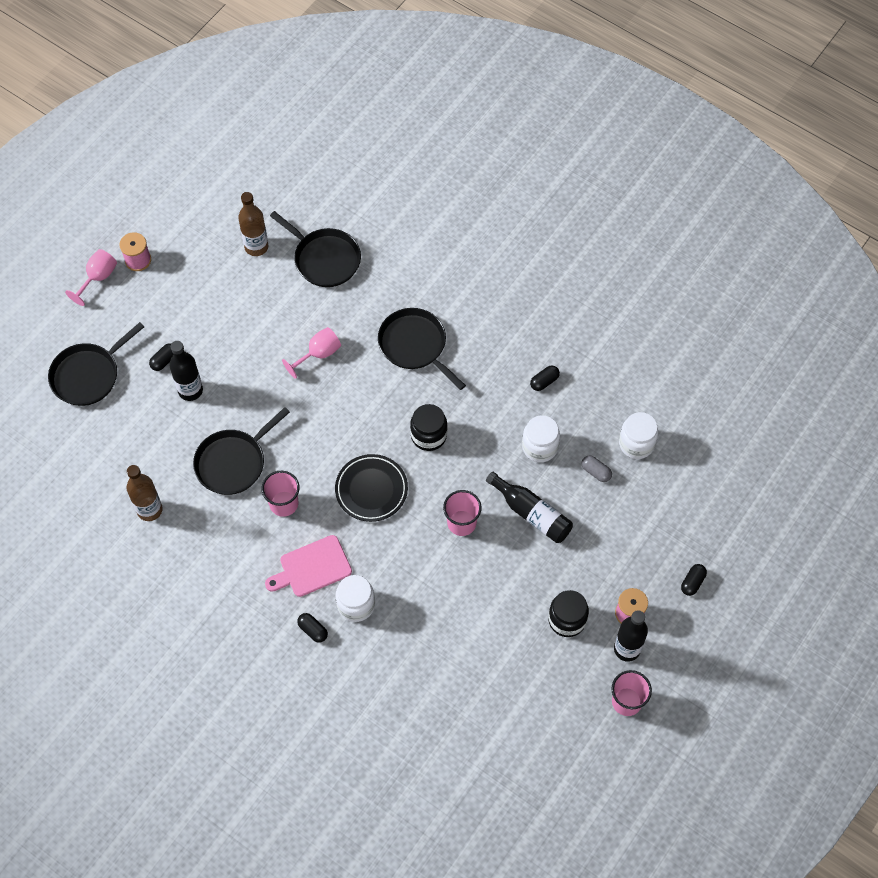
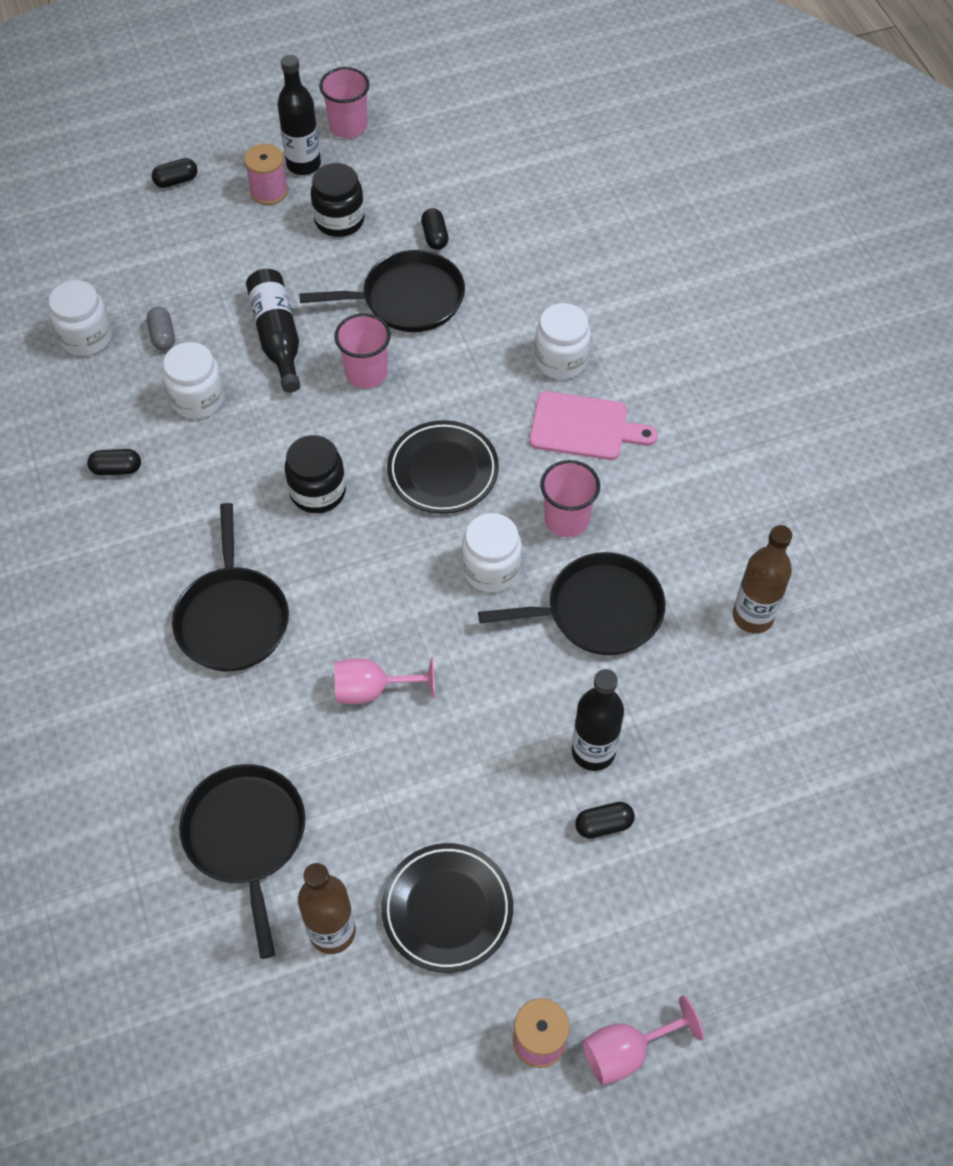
camera: 145 degrees left, 5 degrees down
black pan [48,322,144,406] -> black pan moved to [299,250,465,332]
black capsule [297,613,328,643] -> black capsule moved to [421,208,449,250]
none -> black plate [381,843,513,973]
none -> white jar [461,513,522,592]

